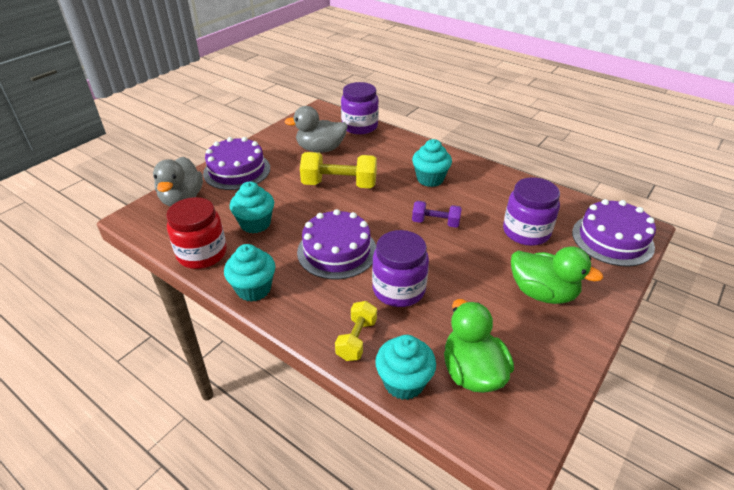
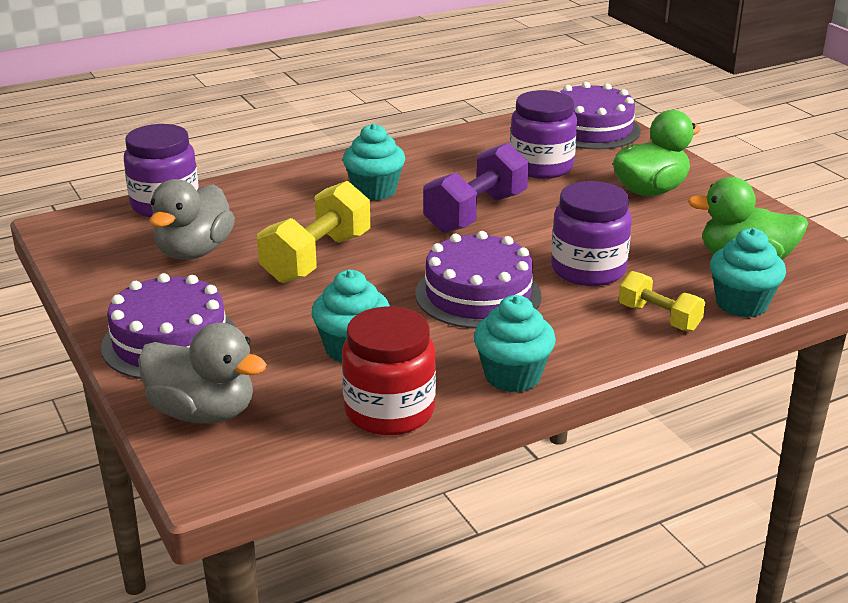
camera: 65 degrees left, 10 degrees down
purple dumbbell [412,201,462,228] -> purple dumbbell [423,143,529,233], size x1.70

